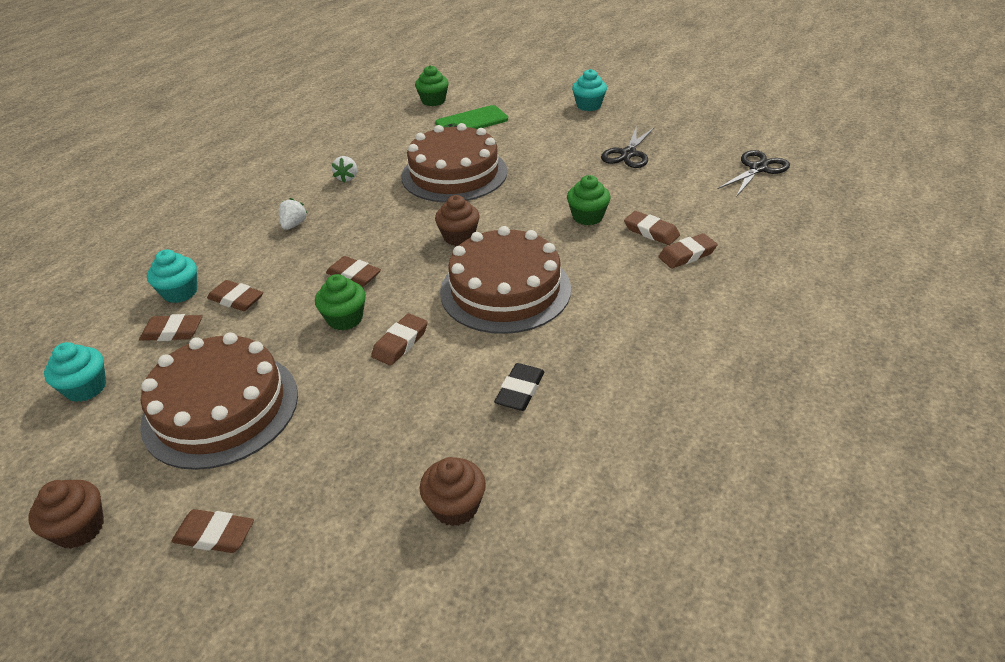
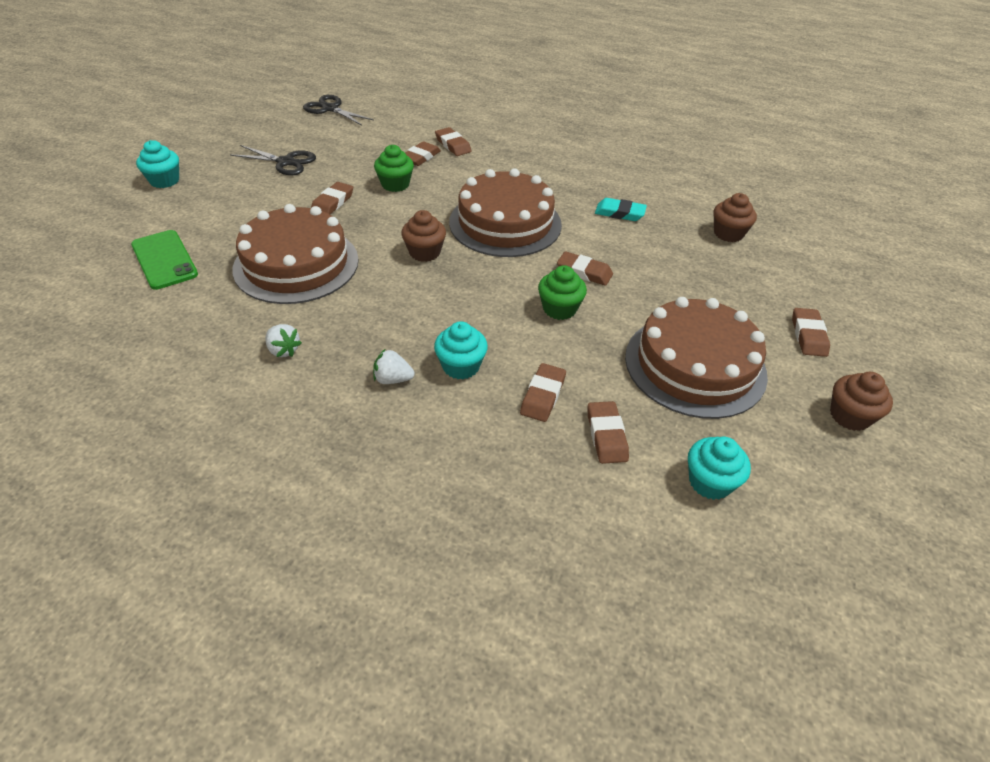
camera: 100 degrees left, 5 degrees up
turquoise cupcake [147,249,197,303] -> turquoise cupcake moved to [434,321,488,379]
brown eraser [326,256,381,287] -> brown eraser moved to [311,182,353,214]
white strawberry [332,156,357,183] -> white strawberry turned 45 degrees clockwise [265,324,302,357]
green cupcake [415,65,449,106] -> none
black eraser [494,363,545,411] -> turquoise eraser [595,198,647,221]

